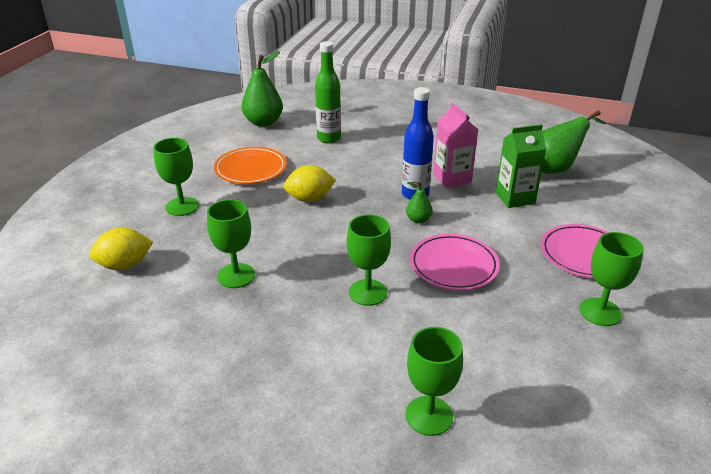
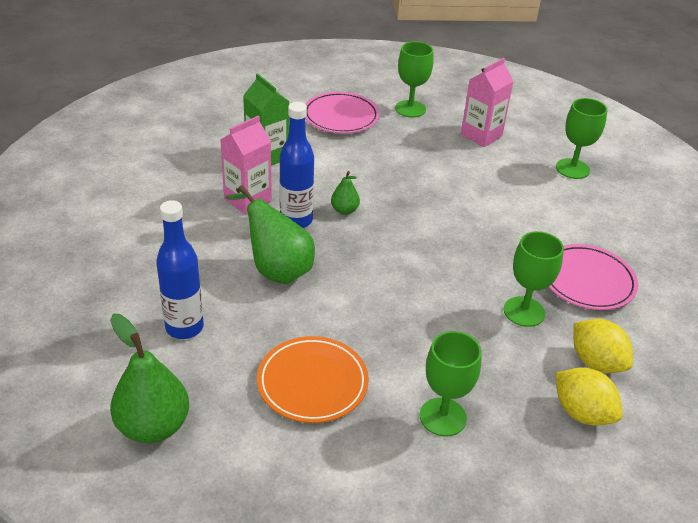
camera: 115 degrees left, 5 degrees up
yellow lemon [284,165,336,202] -> yellow lemon moved to [573,319,633,373]
green bottle [315,41,341,143] -> blue bottle [156,200,204,339]
green goblet [347,214,391,306] -> none
pink plate [410,234,500,290] -> pink plate moved to [549,244,638,310]
green pear [542,110,607,174] -> green pear moved to [225,185,315,284]
none -> pink carton [461,58,513,147]

